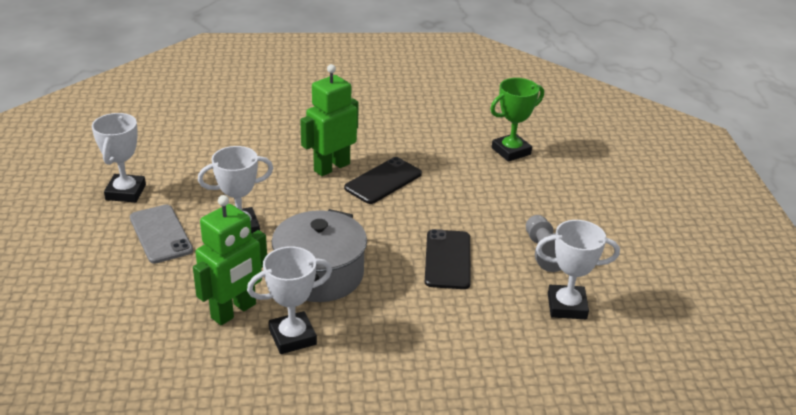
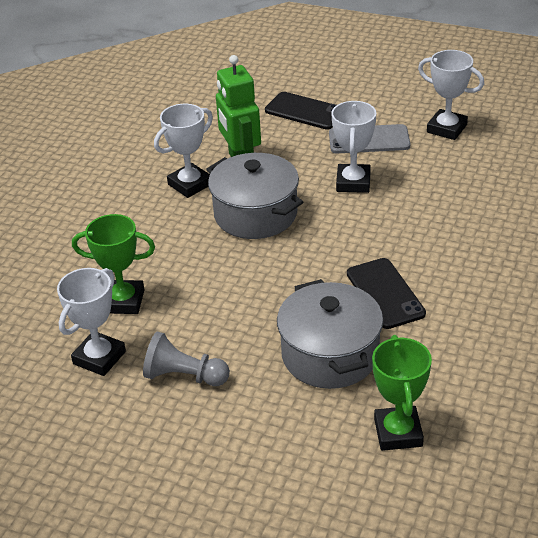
camera: 120 degrees right, 5 degrees up
white trophy [247,246,332,354] -> white trophy turned 45 degrees clockwise [154,104,213,198]
green robot [300,64,359,176] -> none
black phone [425,229,471,289] -> black phone moved to [265,92,336,130]
none -> green trophy [72,214,155,314]
none -> grey pot [277,279,383,389]

